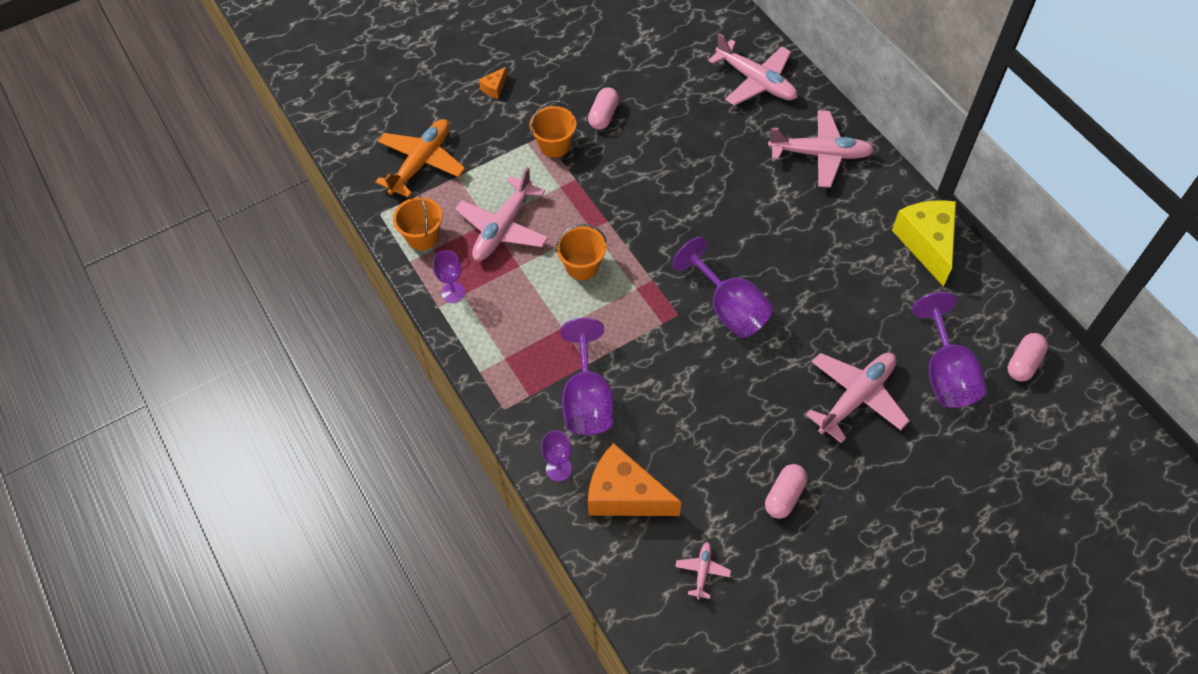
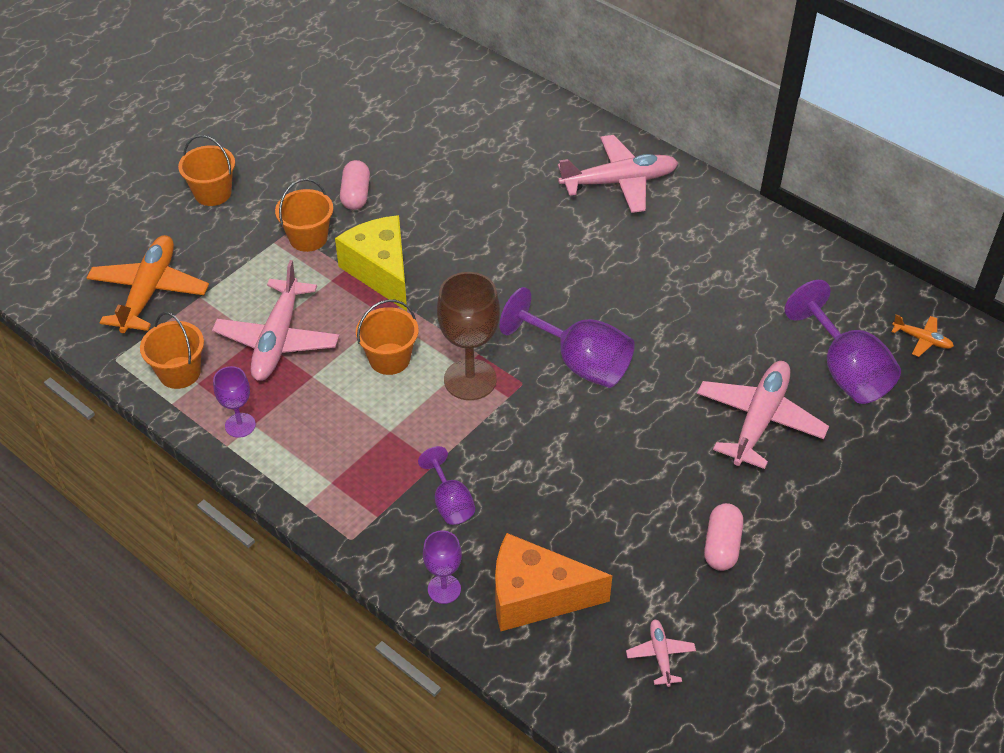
camera: 20 degrees left, 10 degrees down
orange cheese [479,67,507,99] -> orange bucket [178,135,235,206]
purple goblet [560,318,614,435] -> purple goblet [418,446,475,525], size x0.56
pink plane [708,33,797,106] -> none
yellow cheese [892,200,956,287] -> yellow cheese moved to [335,215,407,311]
pink capsule [1007,333,1048,381] -> orange plane [891,314,954,357]
none -> brown goblet [437,272,500,400]

